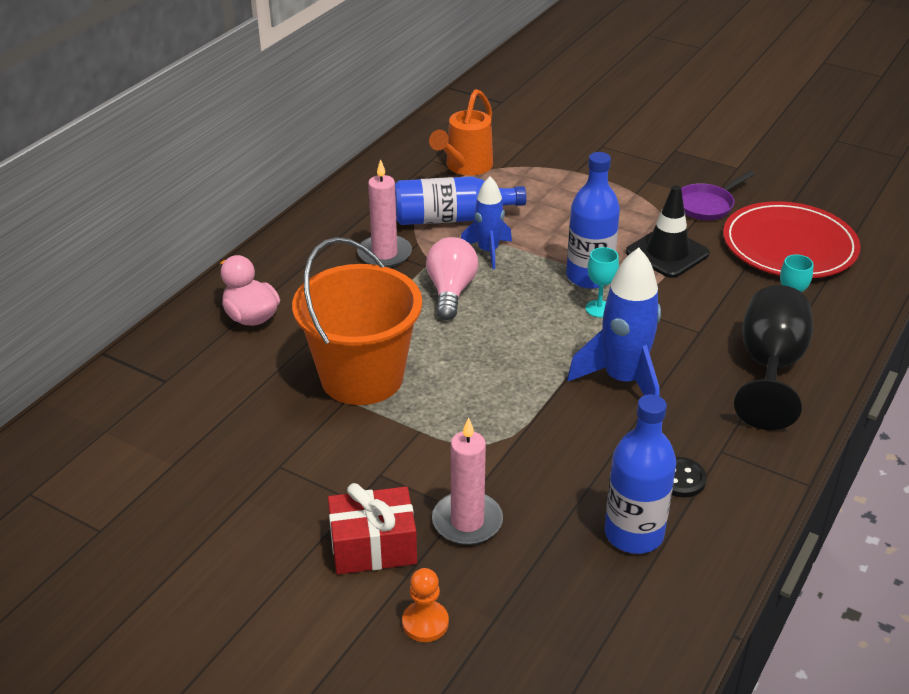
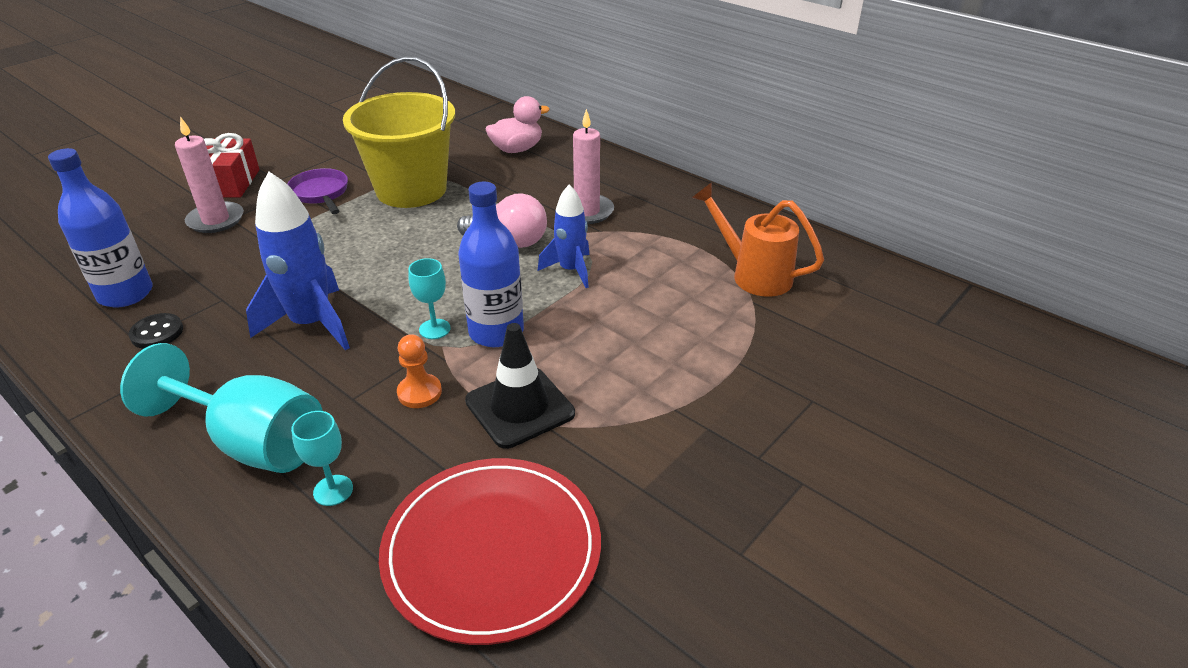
camera: 100 degrees right, 0 degrees up
orange bucket [292,237,422,405] -> yellow bucket [343,56,455,208]
blue bottle [395,177,526,225] -> none
orange pawn [402,568,449,642] -> orange pawn moved to [397,334,442,408]
purple pan [681,171,755,220] -> purple pan moved to [287,168,348,214]
black goblet [734,285,813,430] -> turquoise goblet [120,343,323,473]

